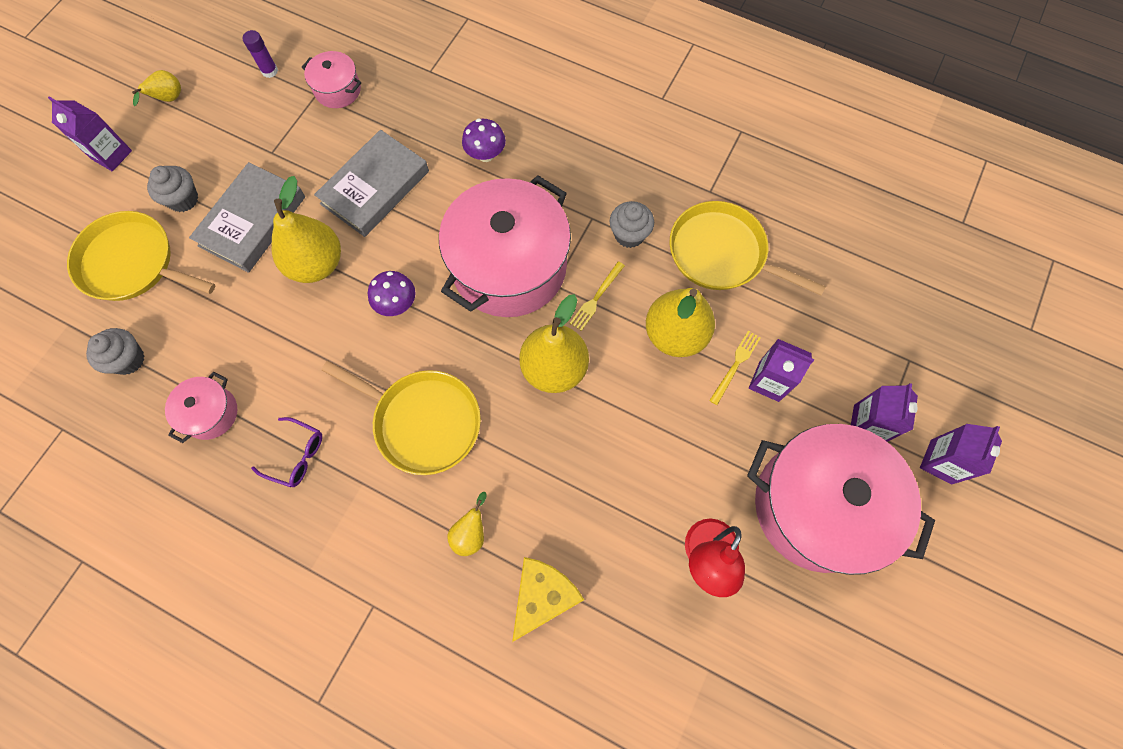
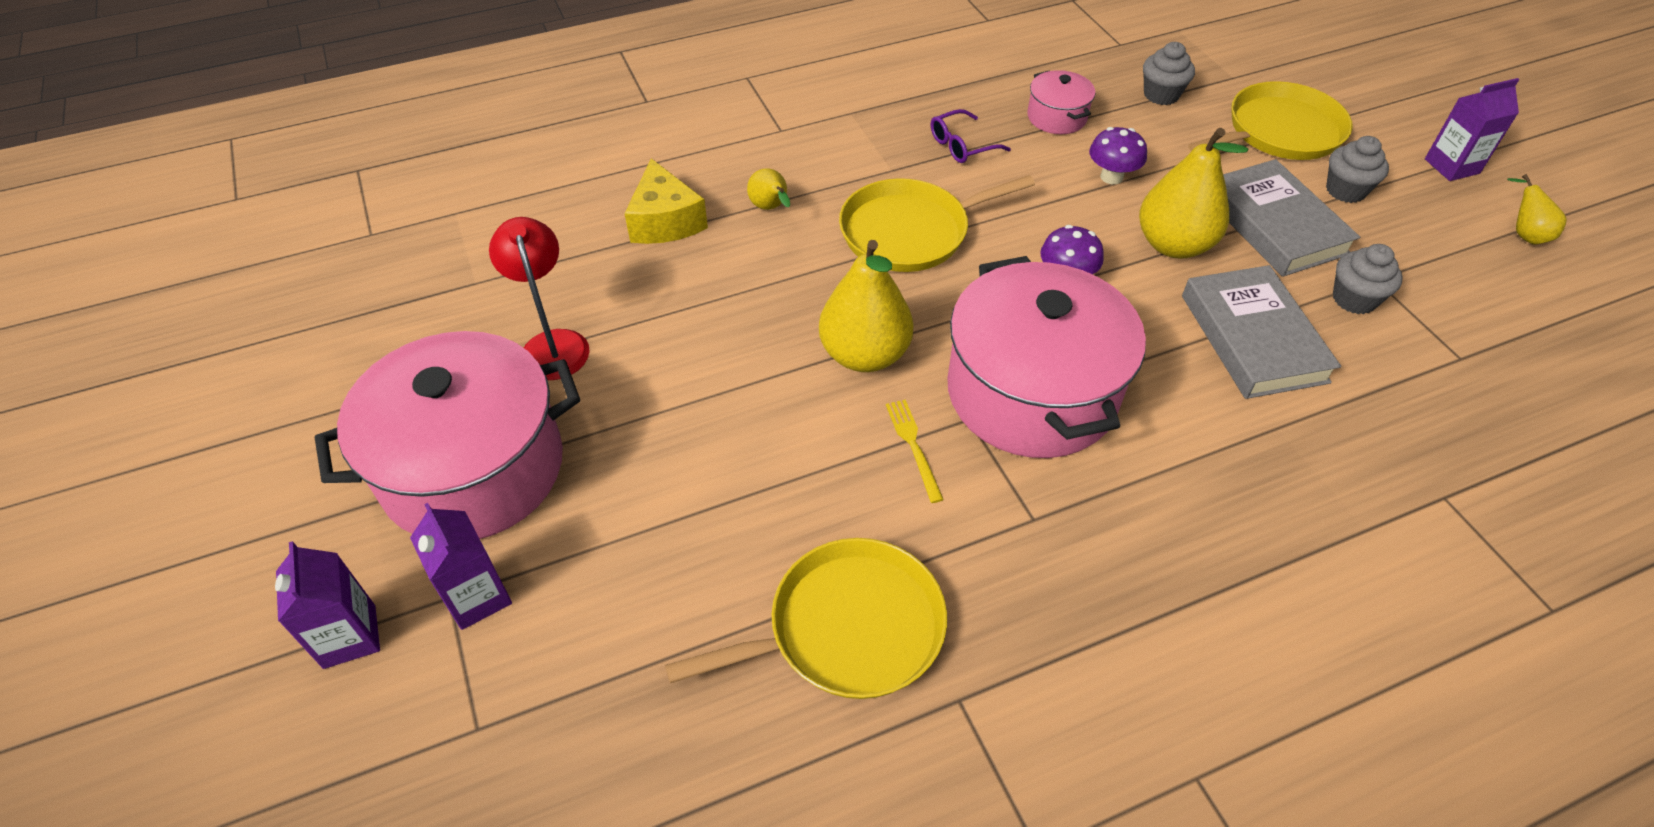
camera: 130 degrees right, 20 degrees down
purple glue stick [243,30,278,78] -> none
pink pot [302,51,361,108] -> none
purple mushroom [462,119,506,162] -> purple mushroom moved to [1089,127,1147,184]
grey cupcake [610,201,654,248] -> grey cupcake moved to [1333,244,1403,314]
yellow pear [646,288,715,357] -> none
yellow fork [709,331,761,405] -> none
purple carton [749,339,814,402] -> none

